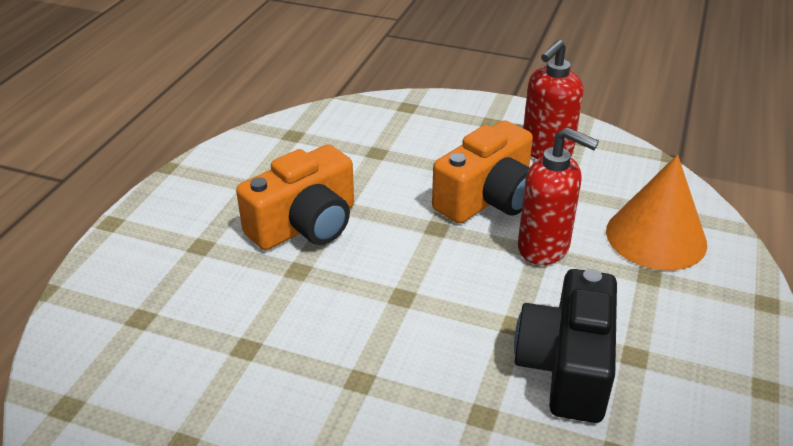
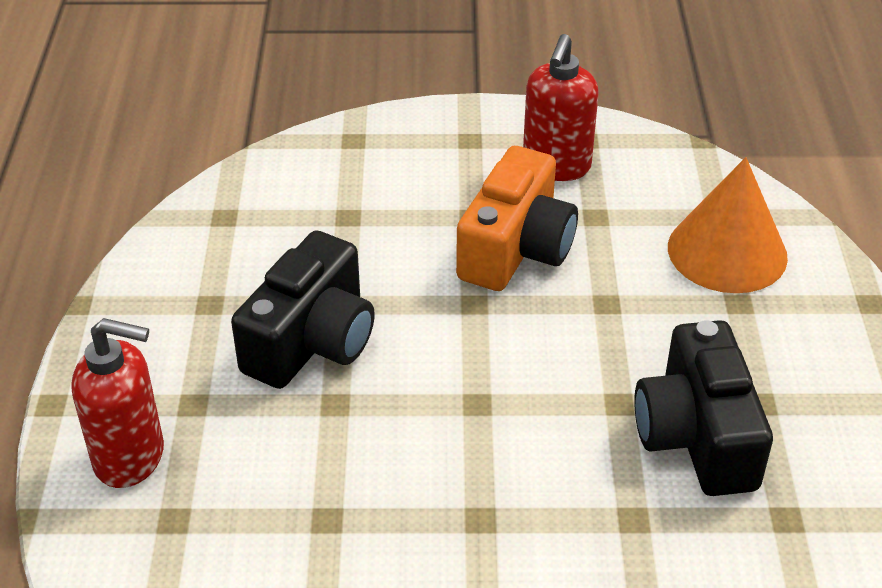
camera: 20 degrees left, 5 degrees up
orange camera [236,144,354,250] -> black camera [231,230,375,389]
red soap dispenser [518,127,599,265] -> red soap dispenser moved to [71,318,164,488]

